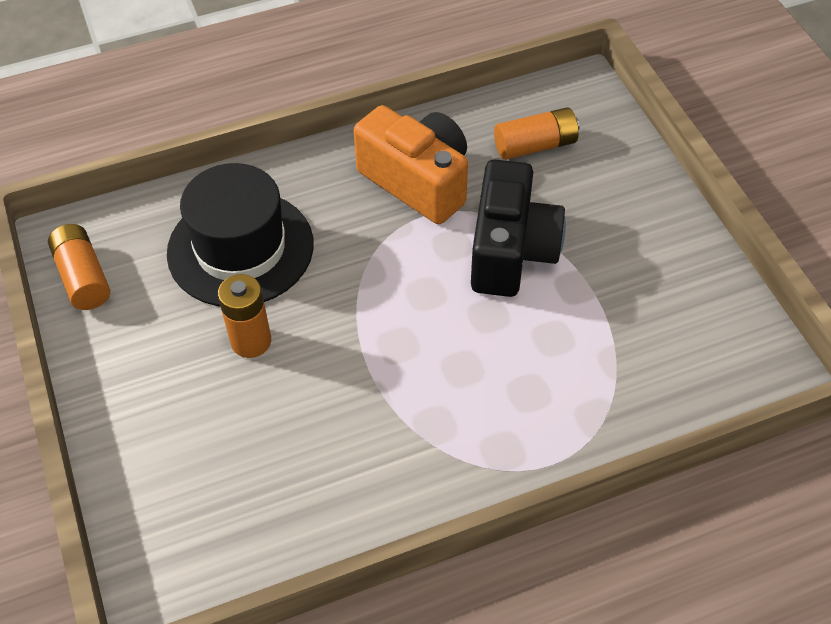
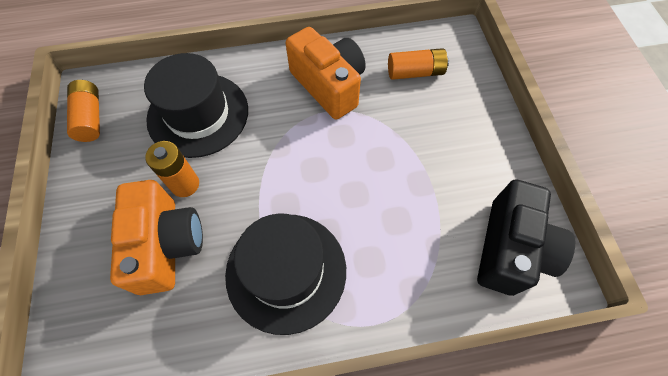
camera: 10 degrees right, 10 degrees up
black camera [471,160,566,297] -> black camera moved to [477,180,575,296]
none -> orange camera [110,180,203,295]
none -> black hat [225,214,346,335]

